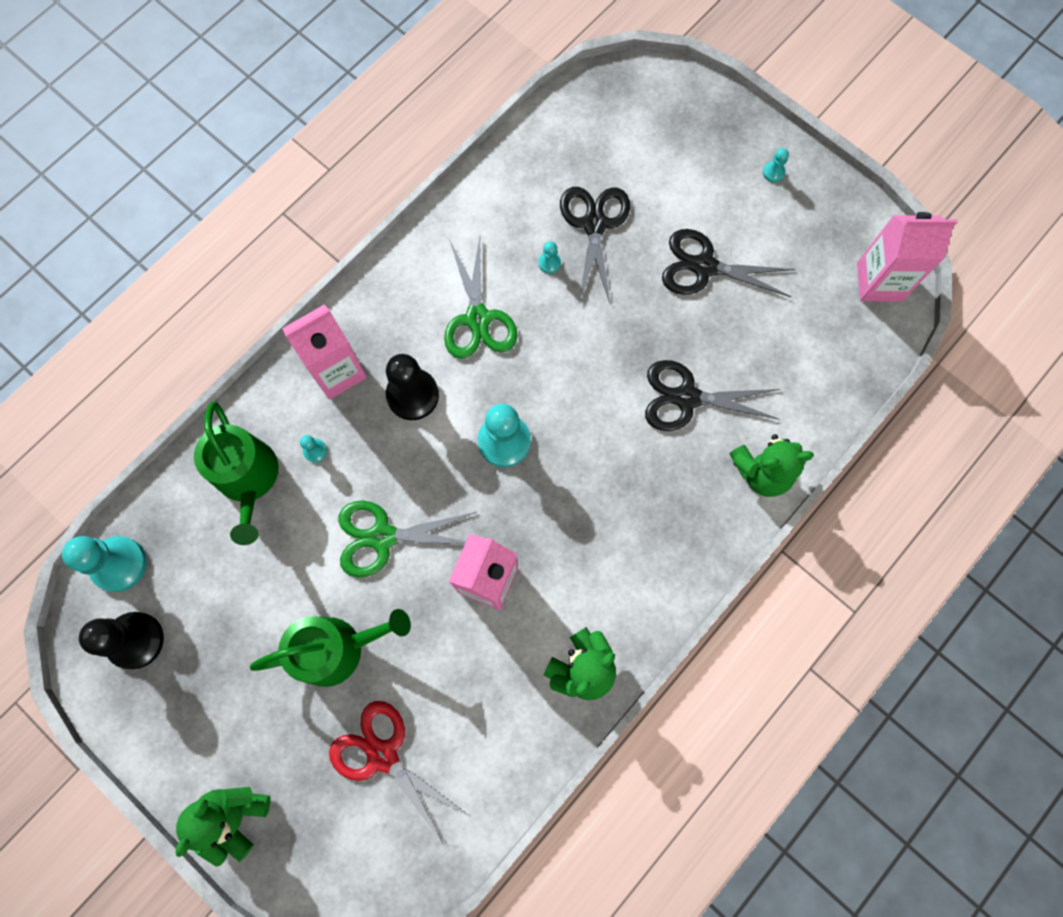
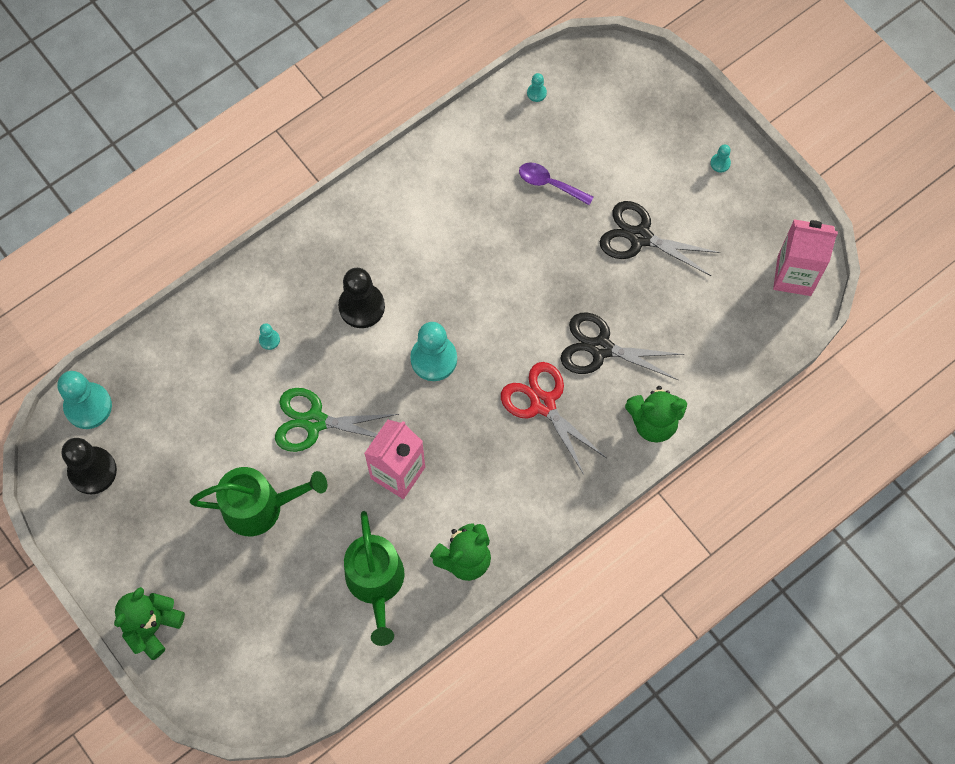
camera: 10 degrees right, 5 degrees down
green watering can [194,401,278,545] -> green watering can moved to [344,511,404,646]
pink carton [282,304,367,399] -> none
red scissors [329,701,468,843] -> red scissors moved to [501,362,606,475]
green scissors [444,237,517,359] -> none
turquoise pawn [539,241,561,274] -> turquoise pawn moved to [527,73,547,102]
black scissors [560,187,630,303] -> purple spoon [519,163,593,205]

